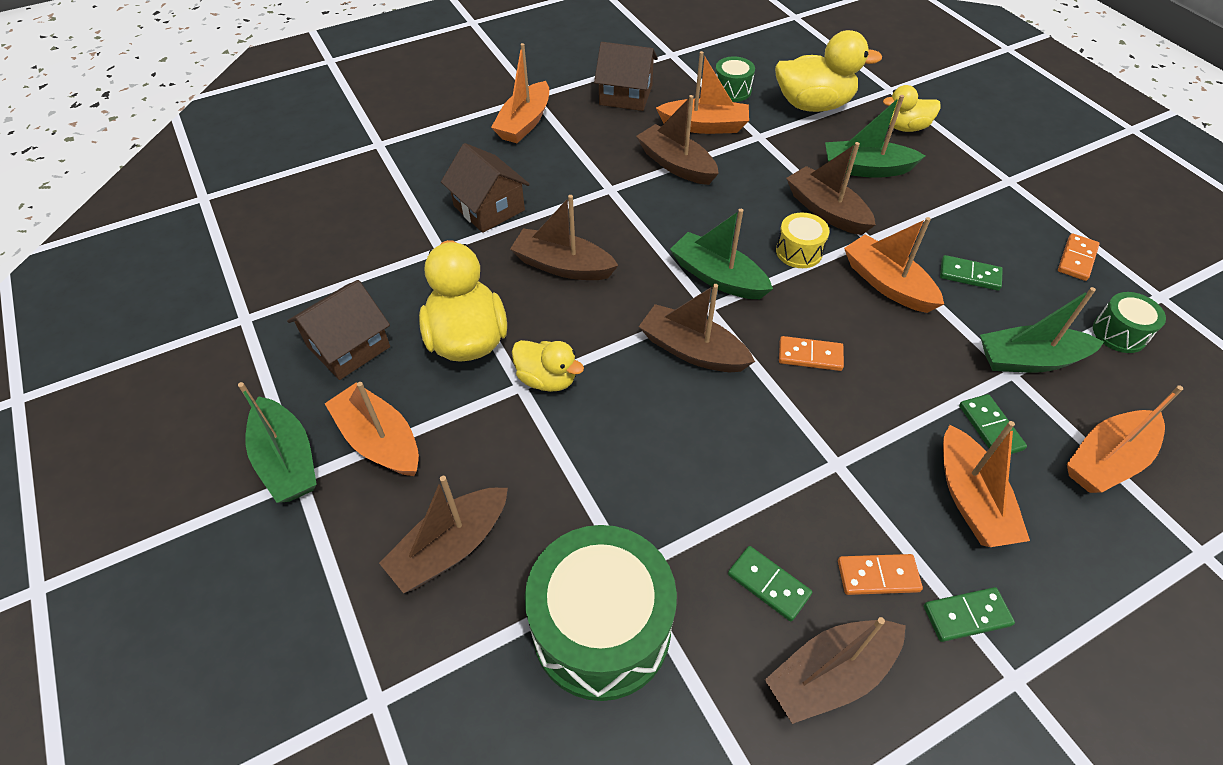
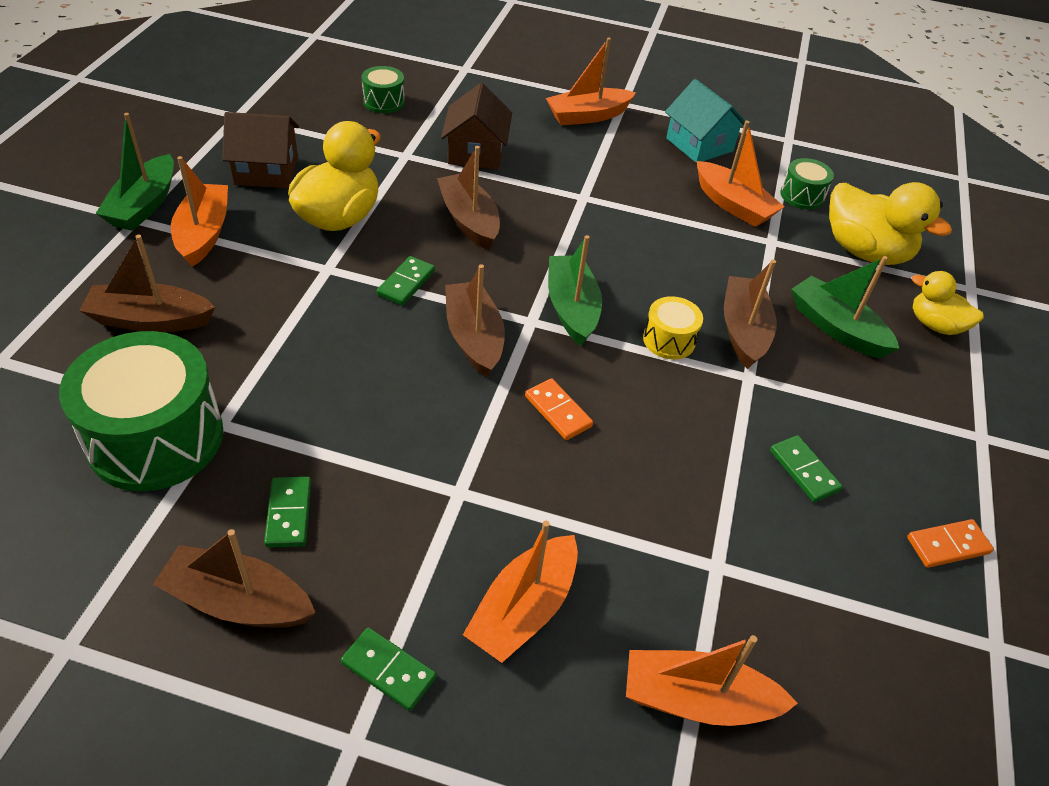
camera: 40 degrees right, 5 degrees down
yellow duck [512,340,584,392] -> none
brown house [594,42,658,111] -> turquoise house [665,79,745,163]
brown boat [636,95,719,185] -> none
orange domino [838,554,923,595] -> none
orange boat [844,217,944,313] -> none
green domino [959,394,1027,454] -> green domino moved to [377,256,435,306]
green boat [980,287,1104,373] -> none
green drum [1093,292,1166,353] -> green drum moved to [362,66,405,113]

